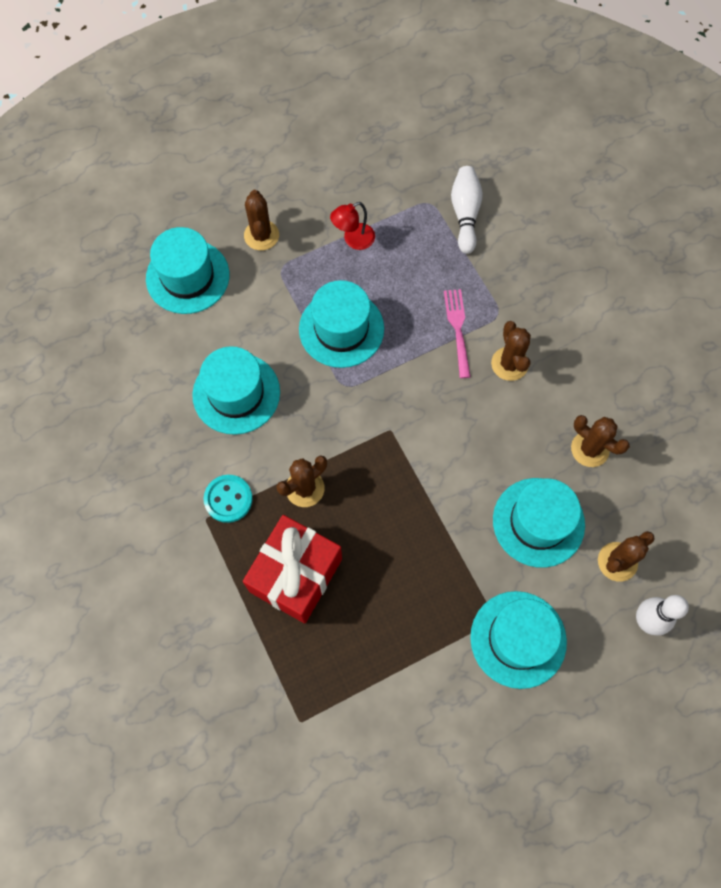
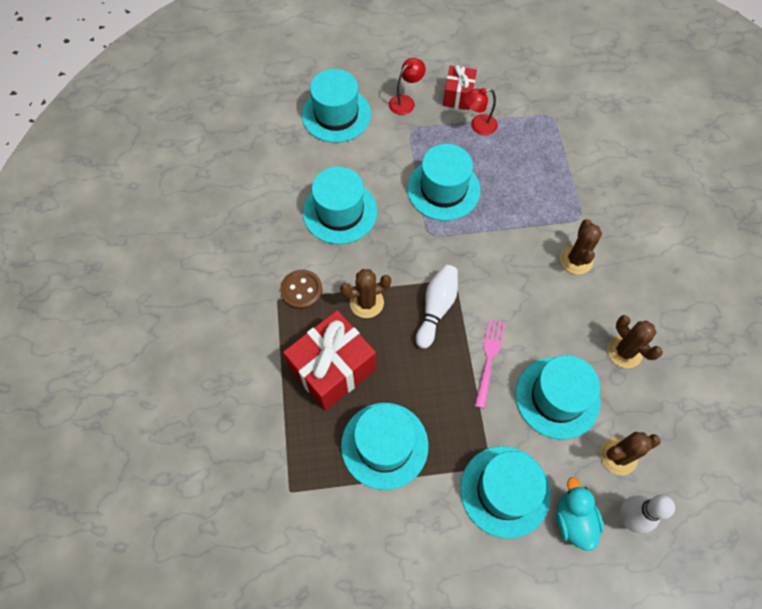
camera: 20 degrees right, 5 degrees down
turquoise button [203,475,253,523] -> brown button [280,270,322,310]
brown cactus [244,190,279,251] -> red lamp [389,58,426,115]
pink fork [444,289,471,378] -> pink fork moved to [475,319,505,409]
white bowling pin [451,166,483,254] -> white bowling pin moved to [416,265,458,349]
none -> turquoise hat [341,403,428,490]
none -> red gift [443,65,477,110]
none -> turquoise duck [556,477,604,551]

